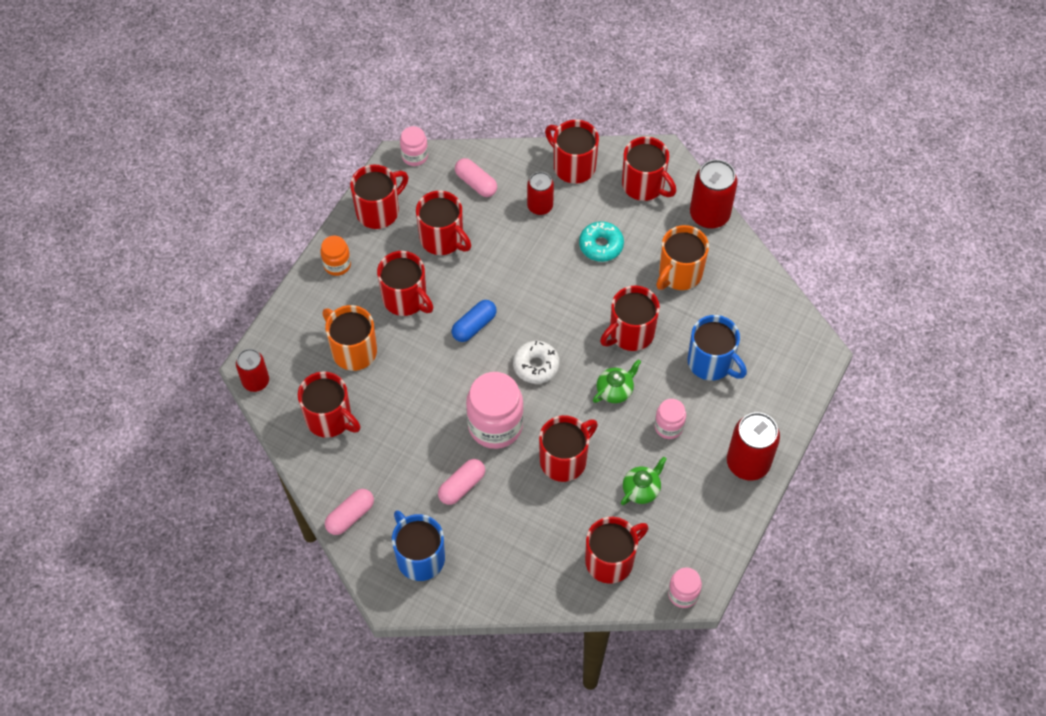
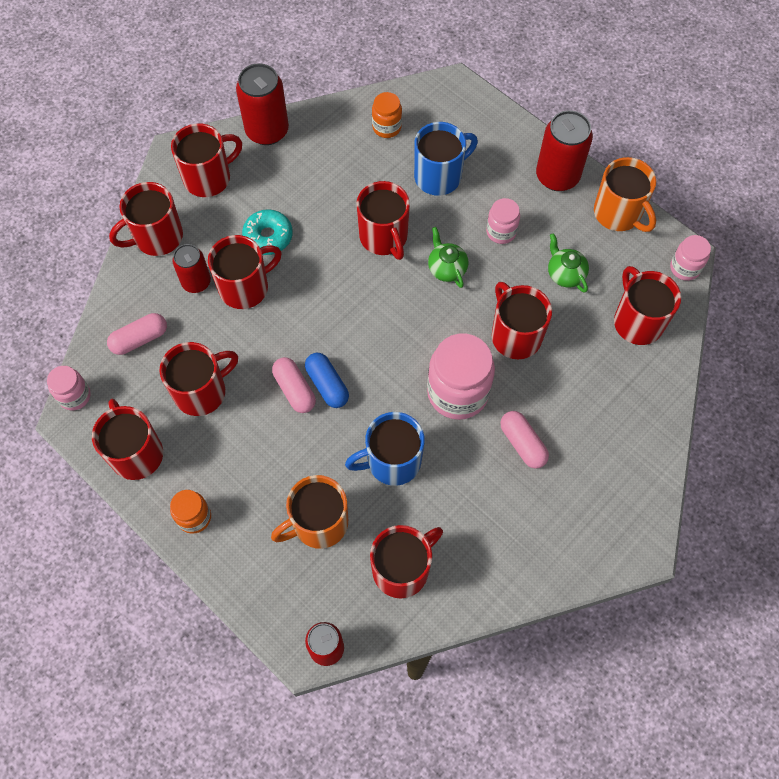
camera: 75 degrees left, 5 degrees up
pink capsule [325,489,374,535] -> pink capsule moved to [272,357,316,413]
red mug [377,251,433,316] -> red mug moved to [208,235,282,309]
blue mug [392,510,445,581] -> blue mug moved to [345,412,425,486]
white donut [513,341,560,384] -> none
orange mug [656,225,709,290] -> orange mug moved to [594,157,656,232]
none -> orange jar [372,92,402,138]

